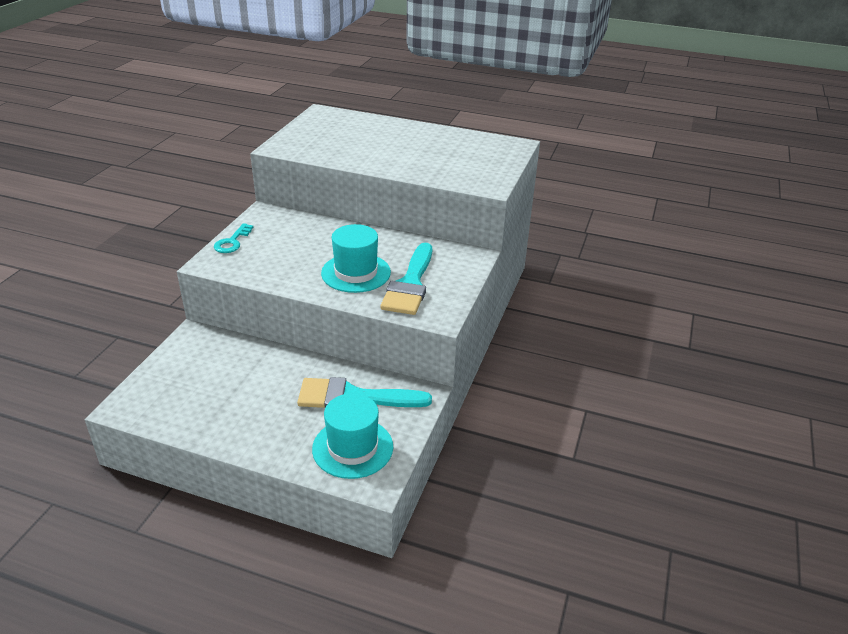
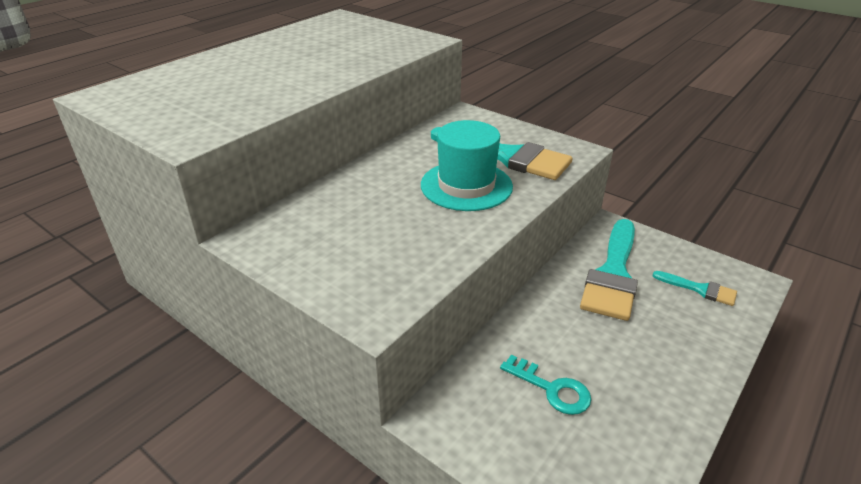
camera: 70 degrees left, 0 degrees up
turquoise key [214,223,253,253] -> turquoise key moved to [500,355,591,415]
turquoise hat [312,393,393,479] -> turquoise brush [653,271,737,306]

